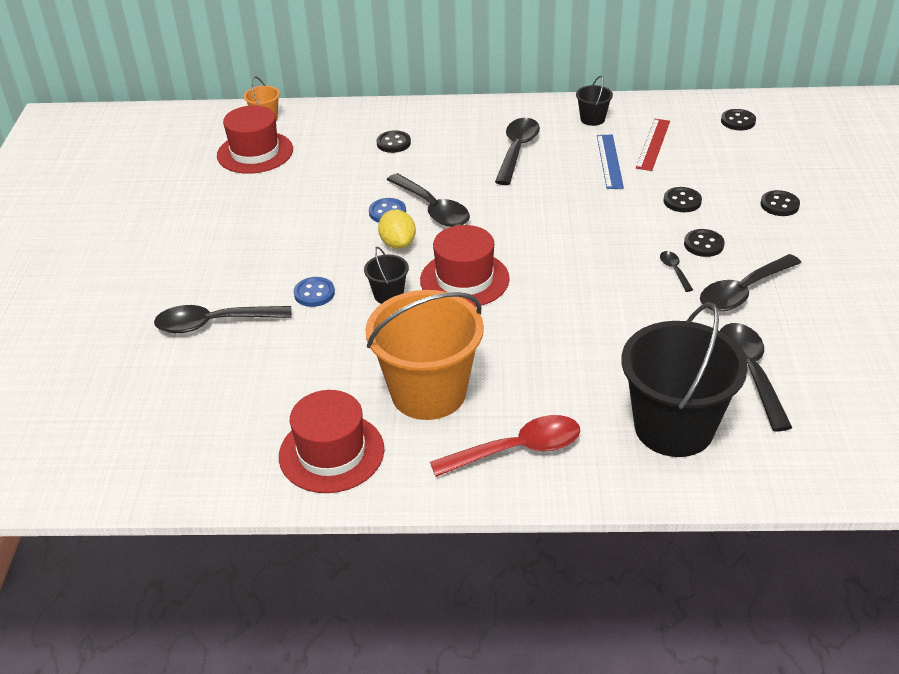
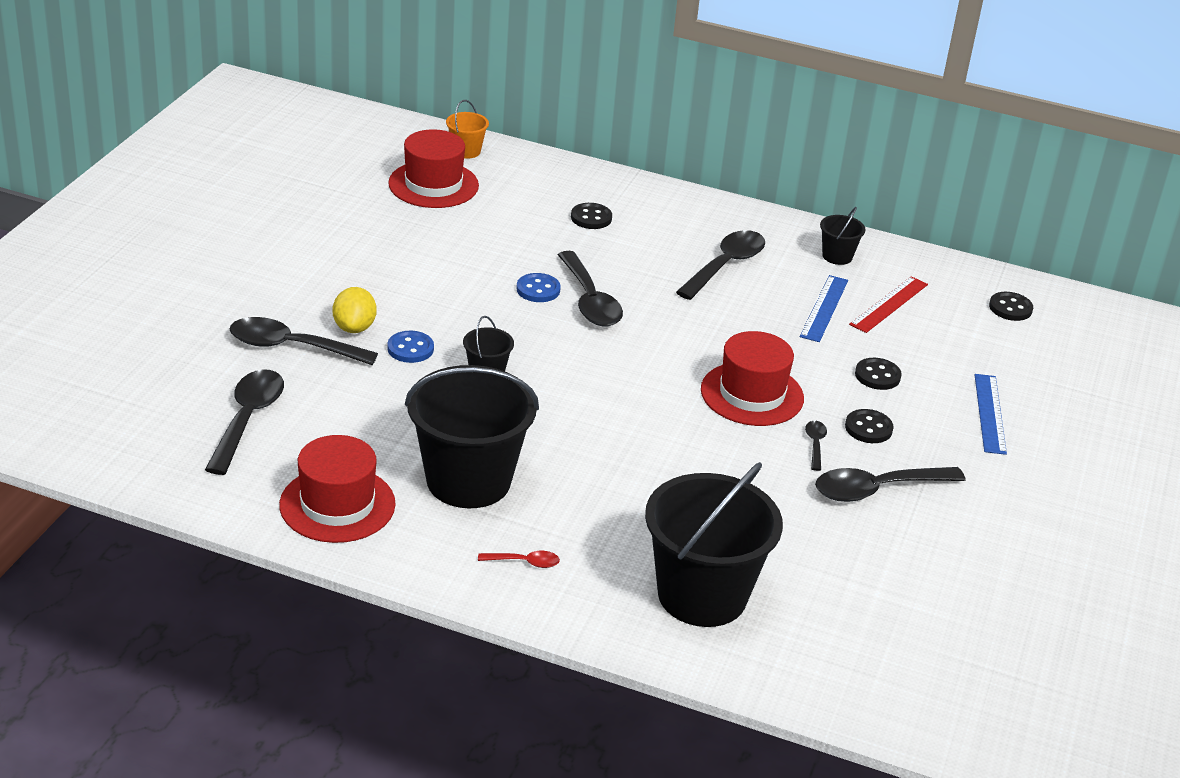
camera: 15 degrees right, 5 degrees down
orange bucket [366,290,484,420] -> black bucket [405,365,539,508]
yellow lemon [378,209,416,249] -> yellow lemon moved to [332,287,377,333]
red hat [420,225,510,307] -> red hat moved to [701,331,804,426]
red spoon [430,415,581,477] -> red spoon [478,551,560,568], size x0.47
black spoon [720,323,792,432] -> black spoon moved to [205,369,284,475]
black button [761,190,800,216] -> blue ruler [975,374,1007,455]

